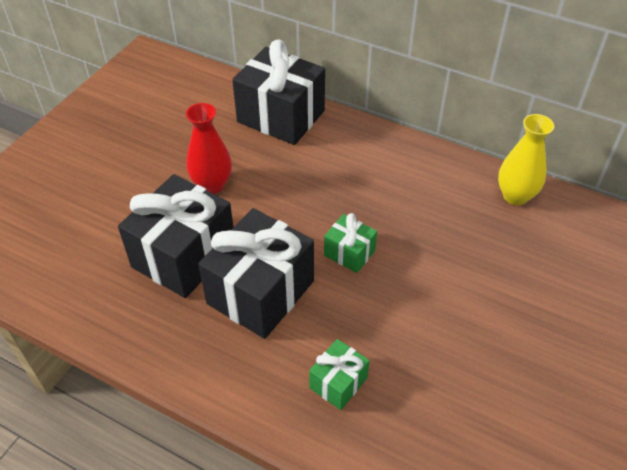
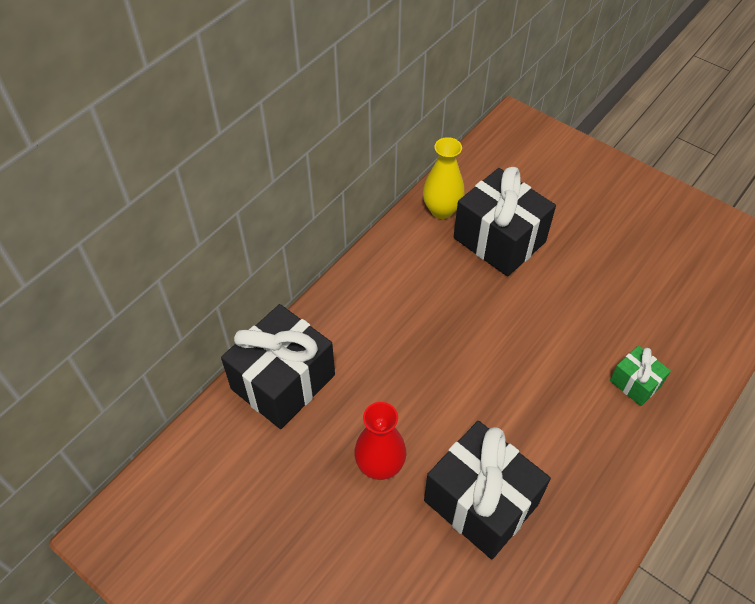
camera: 80 degrees left, 5 degrees up
black gift [198,208,314,339] -> black gift moved to [454,167,556,277]
green gift [324,213,377,273] -> none

